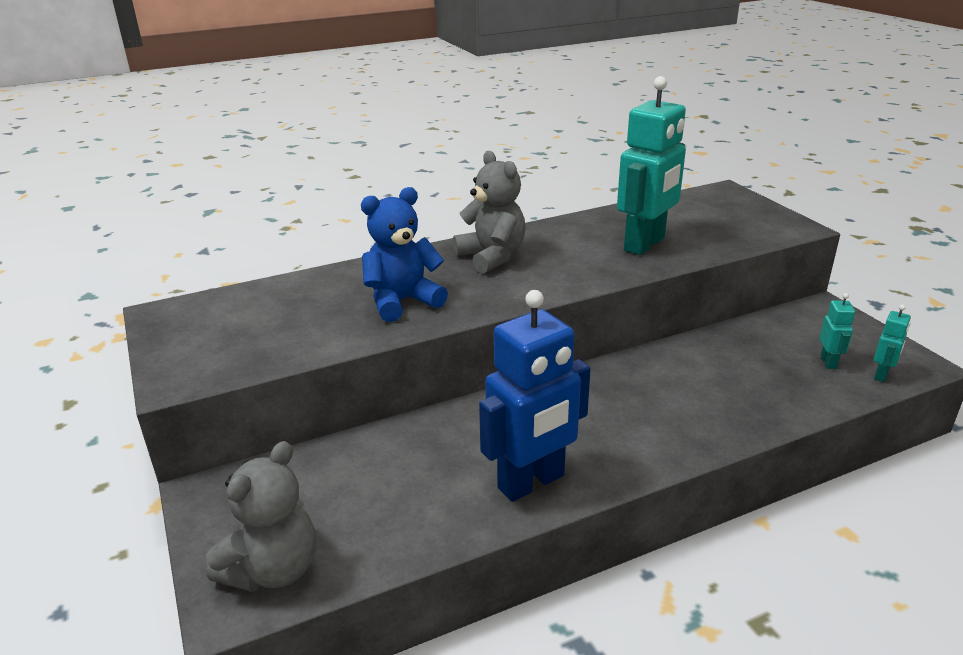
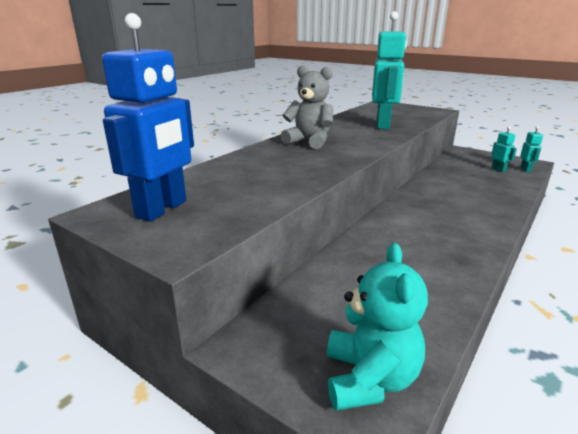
camera: 30 degrees left, 5 degrees down
grey teddy bear [206,441,316,592] -> turquoise teddy bear [327,243,428,411]
blue teddy bear [361,187,448,322] -> none
blue robot [479,290,591,502] -> blue robot moved to [102,13,194,221]

